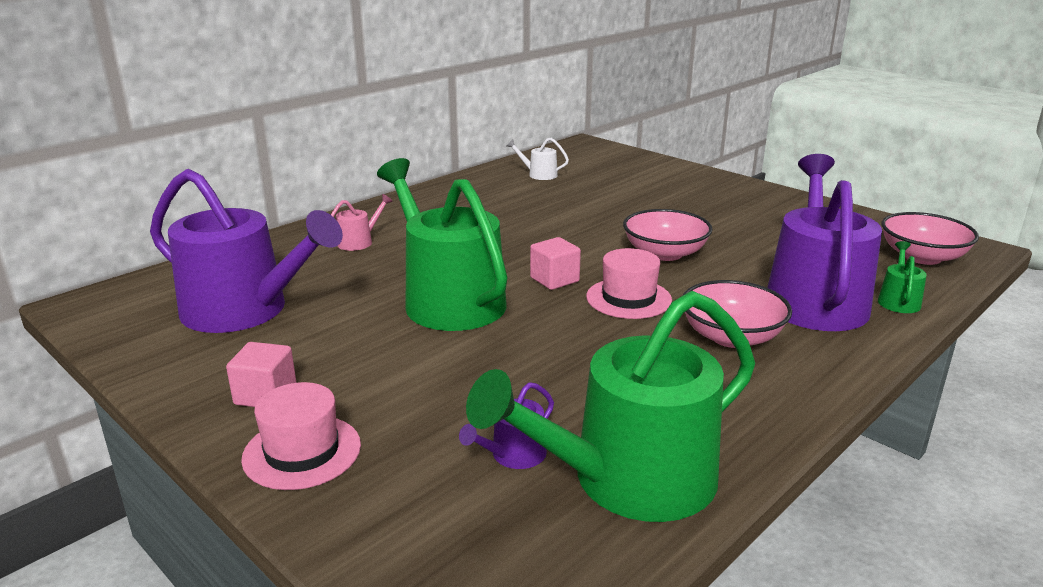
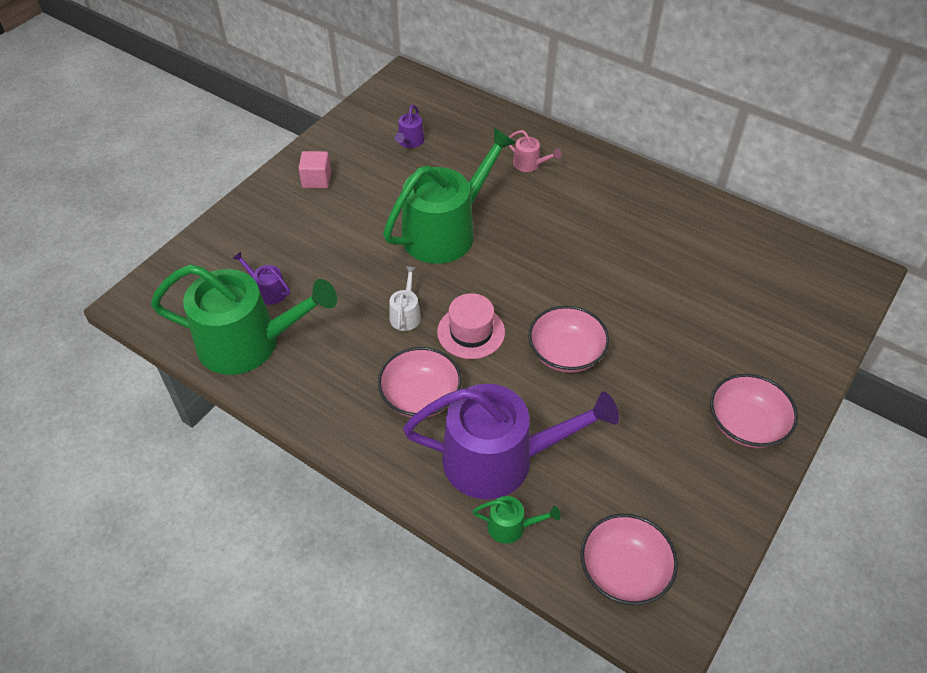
camera: 80 degrees right, 25 degrees up
purple watering can [150,169,343,333] -> purple watering can [395,105,425,148], size x0.40
pink hat [241,382,361,490] -> none
green watering can [466,291,755,522] -> green watering can turned 135 degrees clockwise [151,264,337,375]
white watering can [506,138,569,180] -> white watering can moved to [389,266,421,331]
pink cube [530,237,581,290] -> none
none -> pink bowl [710,374,798,448]

